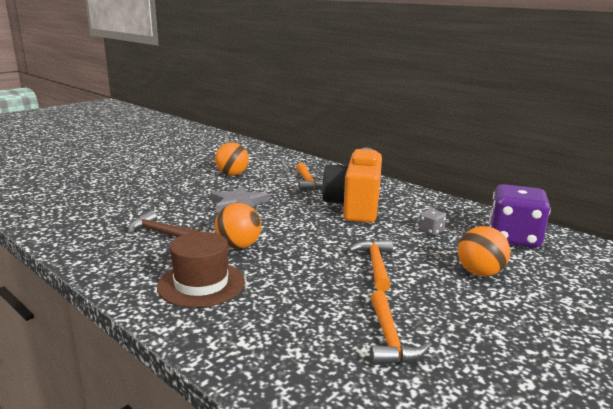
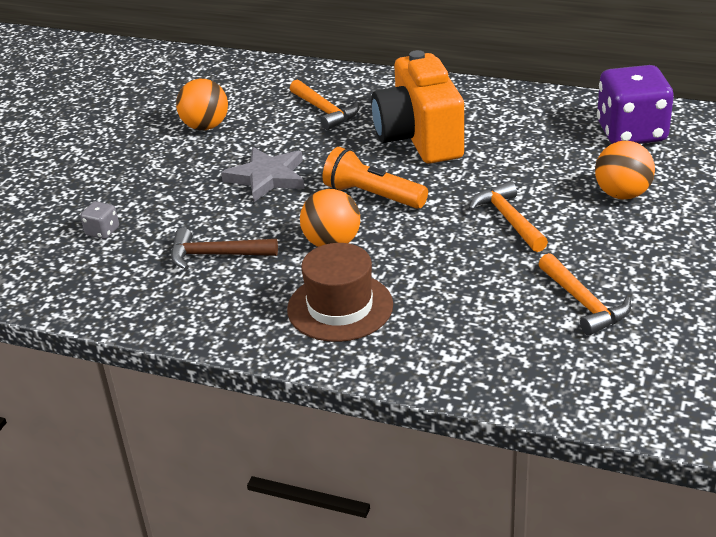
camera: 20 degrees left, 15 degrees up
grey dice [419,209,446,235] -> grey dice moved to [80,201,119,239]
none -> orange flashlight [323,147,428,209]

